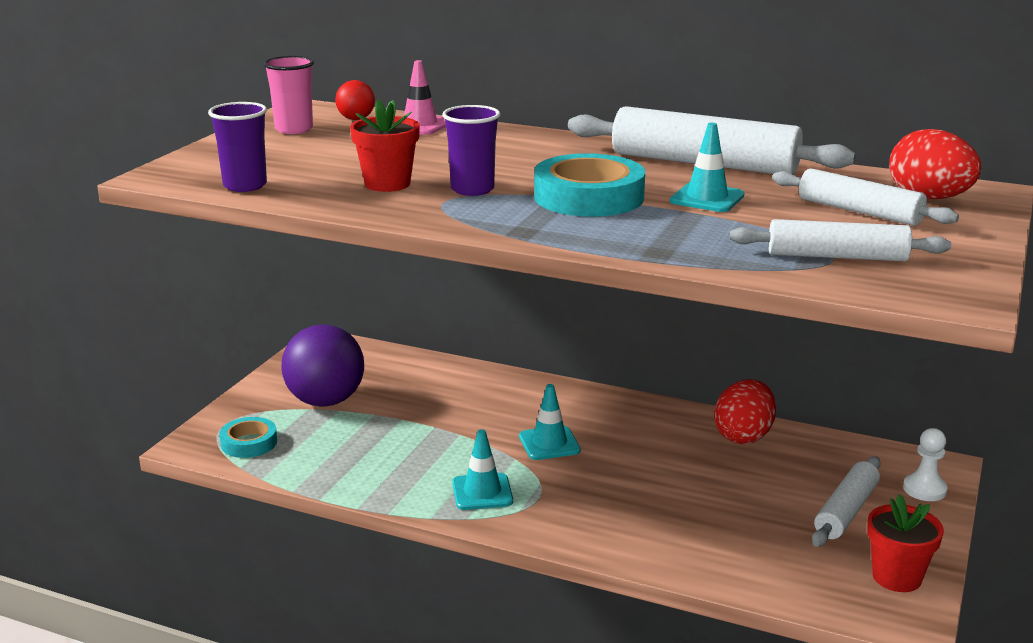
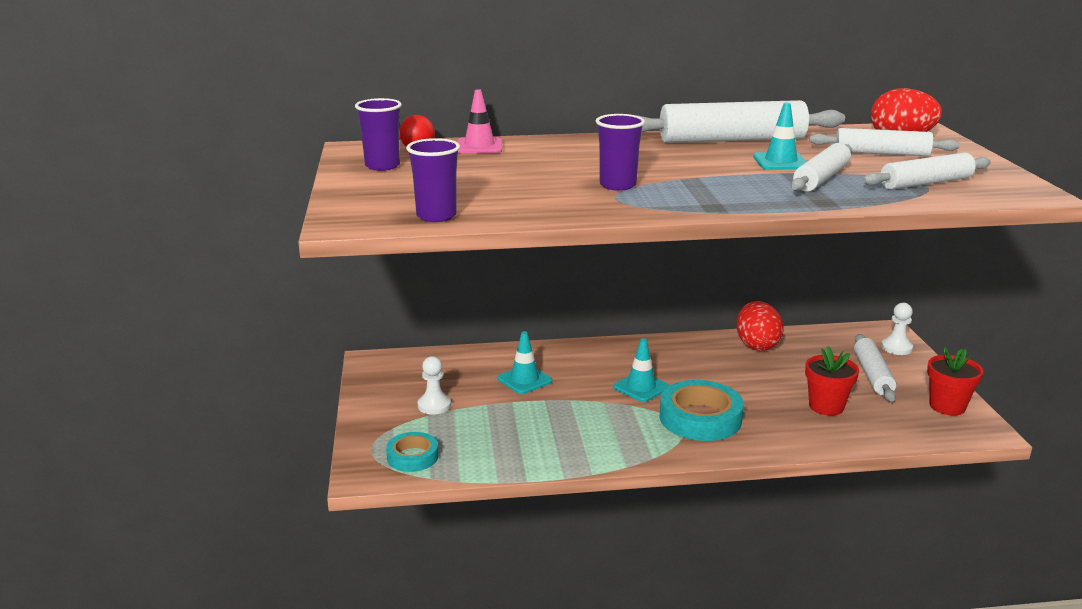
camera: 30 degrees left, 0 degrees up
pink cup [263,56,314,134] -> purple cup [355,98,402,171]
purple ball [281,324,364,407] -> white pawn [418,356,451,415]
red flower pot [350,99,420,192] -> red flower pot moved to [805,346,859,416]
turquoise traffic cone [452,429,513,510] -> turquoise traffic cone moved to [497,331,552,394]
turquoise tape [534,153,645,217] -> turquoise tape moved to [659,380,744,441]
none -> white rolling pin [791,143,852,192]

